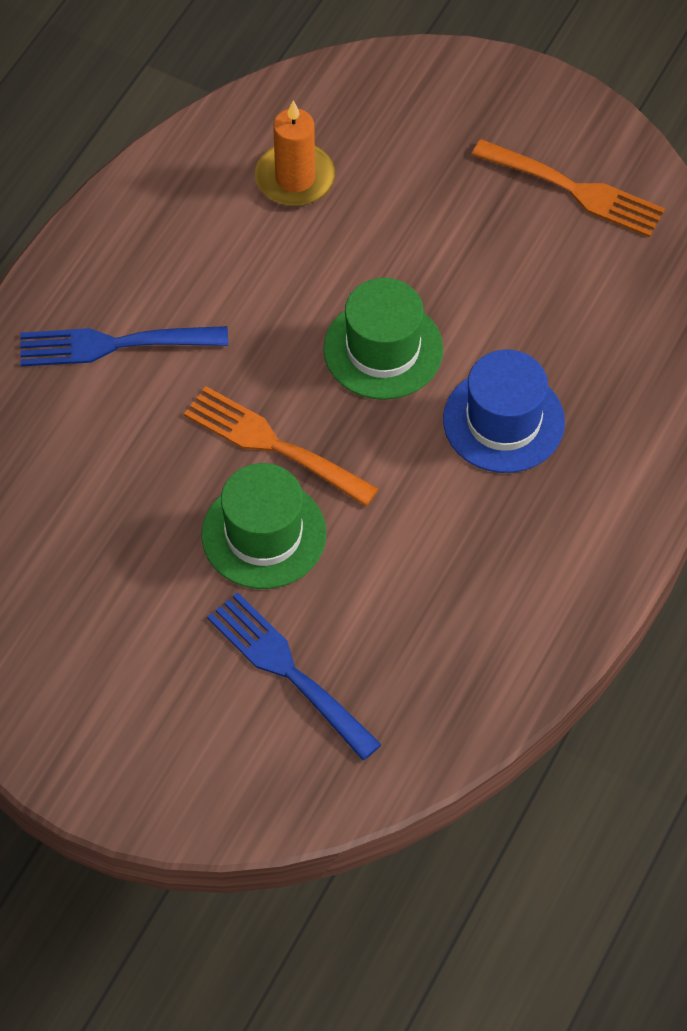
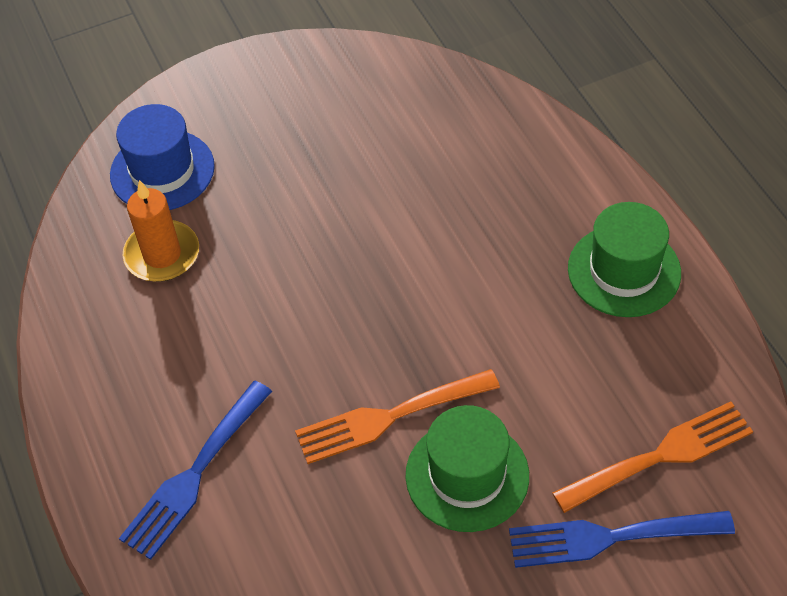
camera: 50 degrees left, 5 degrees down
green hat [323,278,443,400] -> green hat moved to [568,202,681,317]
blue hat [443,350,565,473] -> blue hat moved to [110,104,215,210]
orange fork [472,139,665,237] -> orange fork moved to [552,402,753,513]

